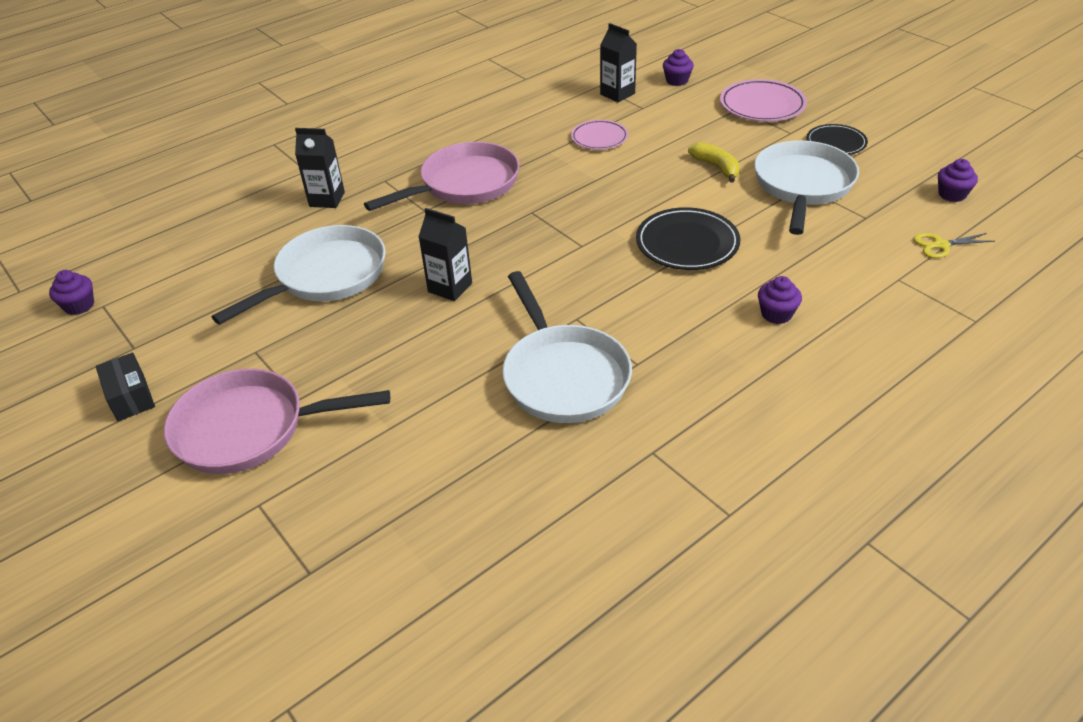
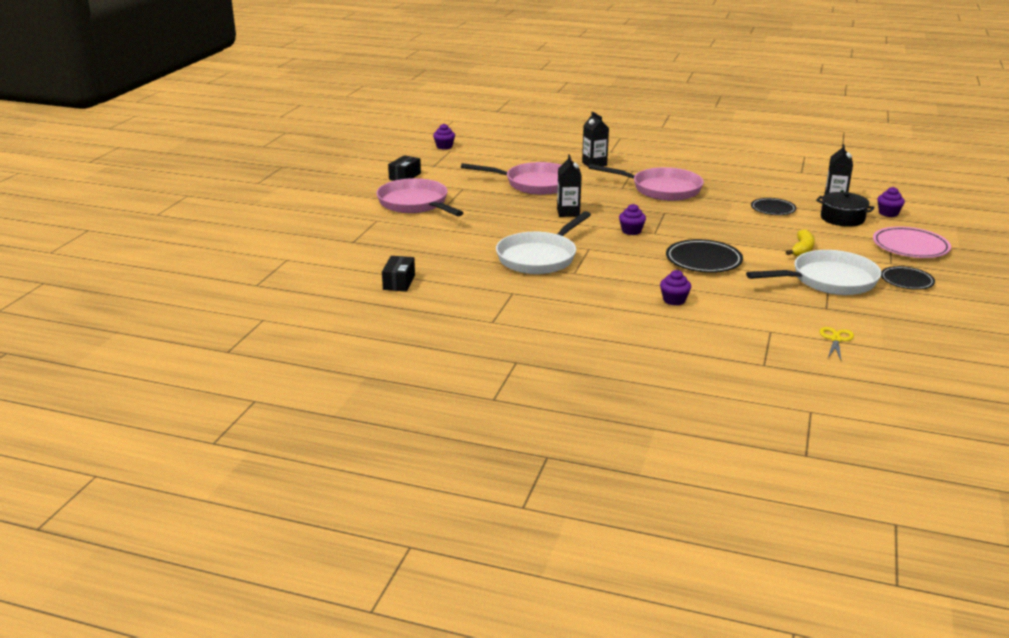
camera: 55 degrees right, 15 degrees down
white pan [212,225,386,325] -> pink pan [461,162,561,195]
pink plate [571,120,628,150] -> black plate [751,198,796,215]
yellow scissors [913,233,995,258] -> yellow scissors turned 60 degrees clockwise [819,327,854,360]
purple cupcake [938,159,978,202] -> purple cupcake moved to [619,204,646,235]
none -> black box [382,256,415,292]
none -> black pot [816,192,875,227]

